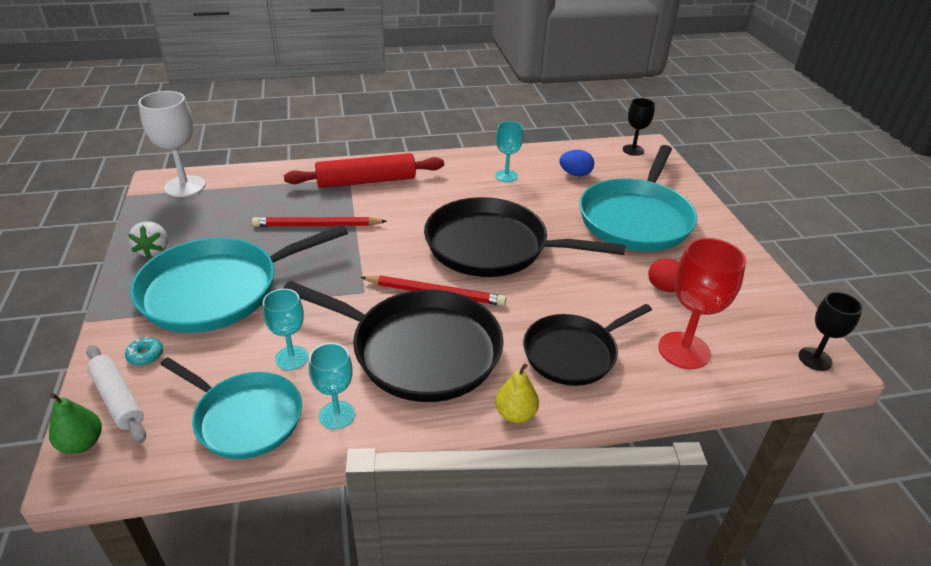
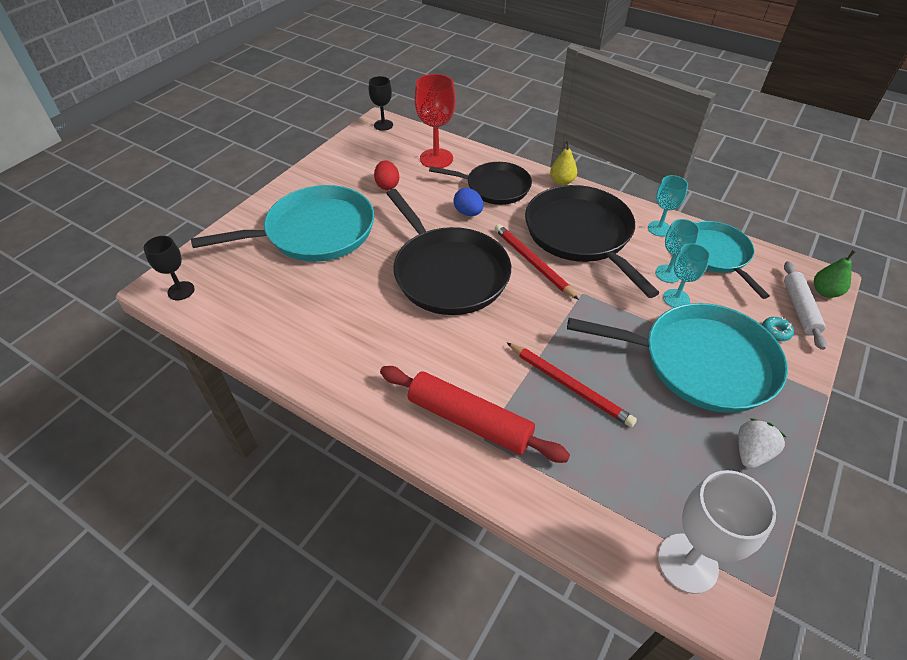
camera: 135 degrees left, 10 degrees up
turquoise goblet [495,121,523,182] -> turquoise goblet moved to [663,243,710,308]
blue egg [559,150,594,176] -> blue egg moved to [453,188,483,216]

